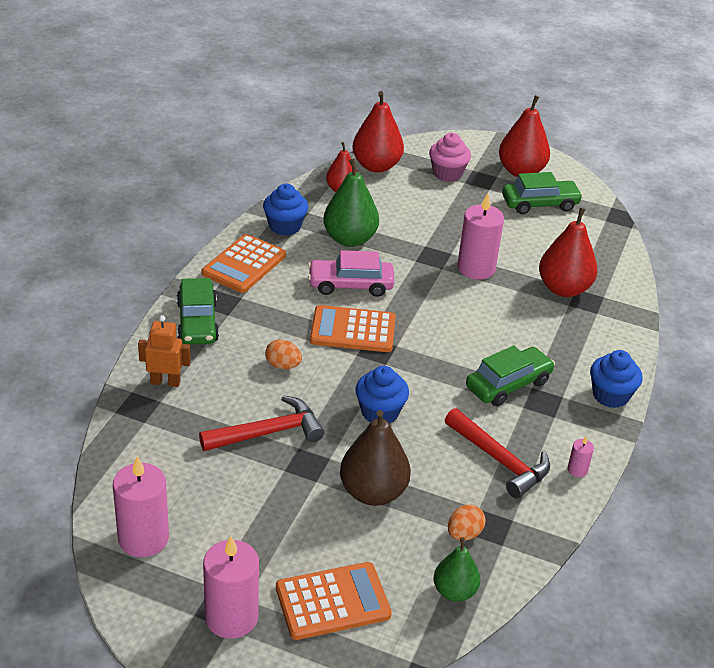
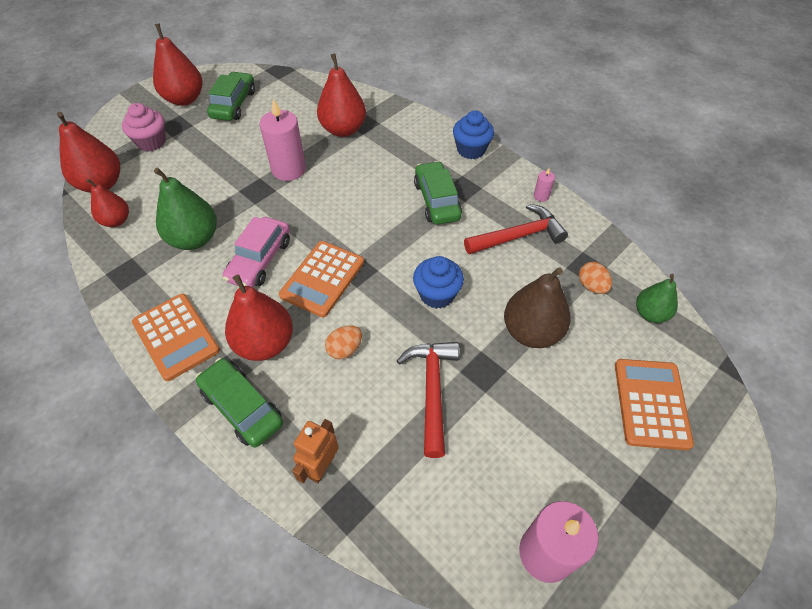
camera: 65 degrees left, 15 degrees up
green car [177,278,219,345] -> green car turned 150 degrees counterclockwise [196,358,283,448]
pink candle [203,536,259,639] -> none
blue cupcake [263,184,308,236] -> none
none -> red pear [225,274,293,361]

